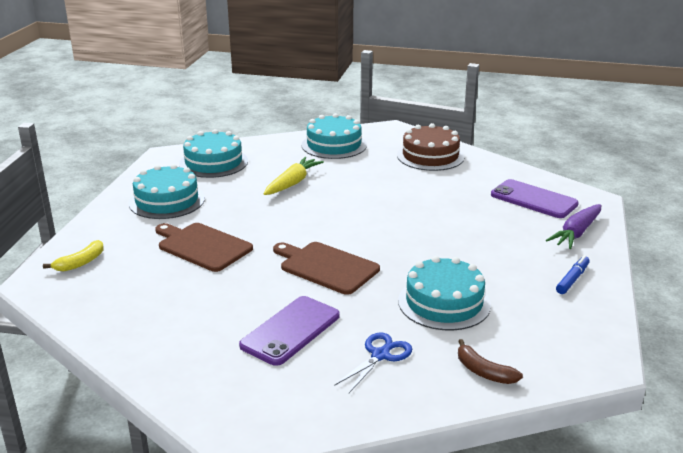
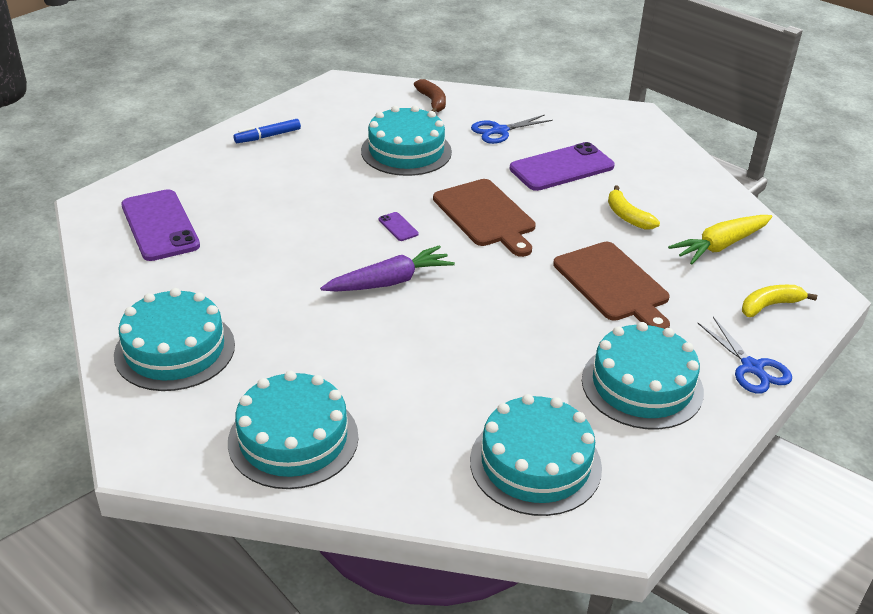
camera: 155 degrees left, 10 degrees up
yellow carrot [263,157,324,195] -> yellow carrot moved to [668,215,772,264]
brown cake [397,123,464,171] -> turquoise cake [114,288,235,391]
purple carrot [546,204,601,249] -> purple carrot moved to [320,245,455,291]
none -> purple phone [379,212,419,241]
none -> yellow banana [608,185,660,230]
none -> blue scissors [698,317,792,394]

